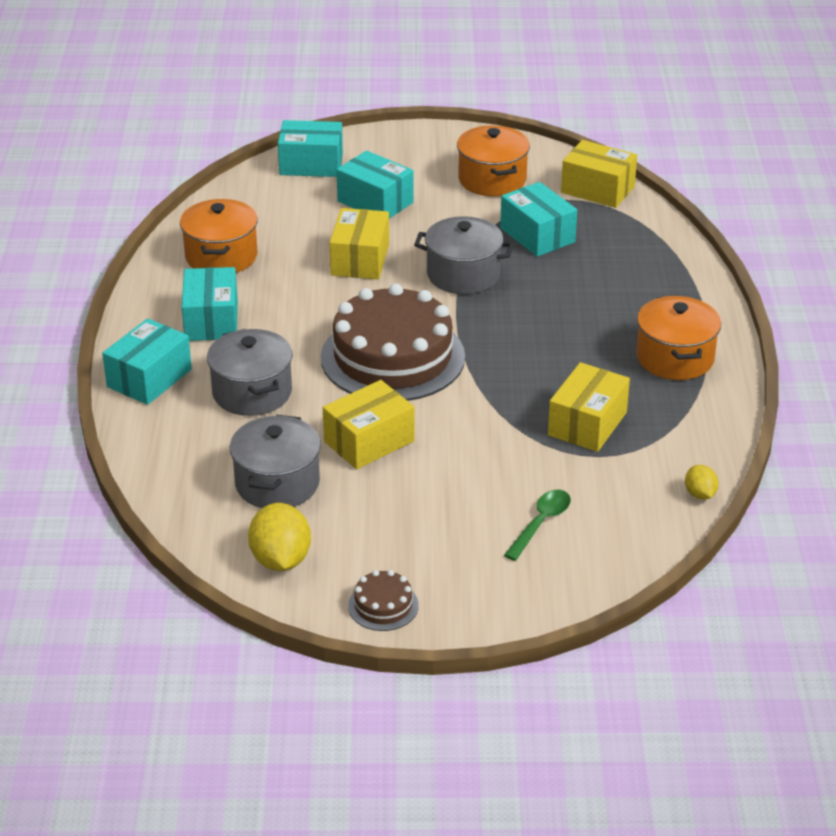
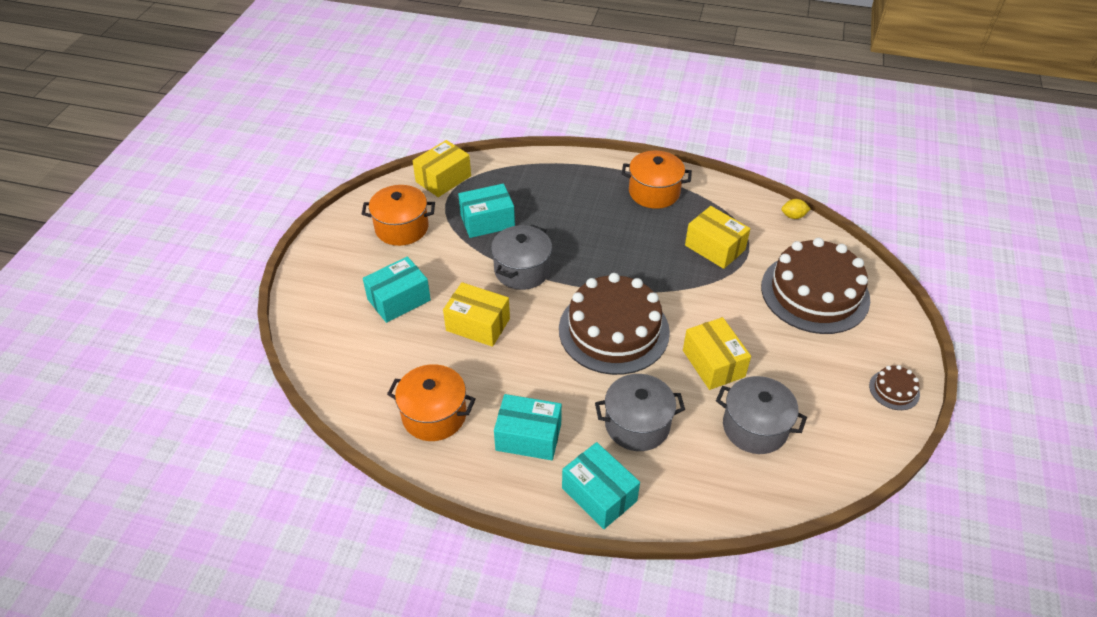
camera: 75 degrees left, 10 degrees up
yellow lemon [248,503,311,571] -> none
turquoise box [278,120,343,177] -> none
green spoon [504,490,571,561] -> brown cake [761,238,870,334]

